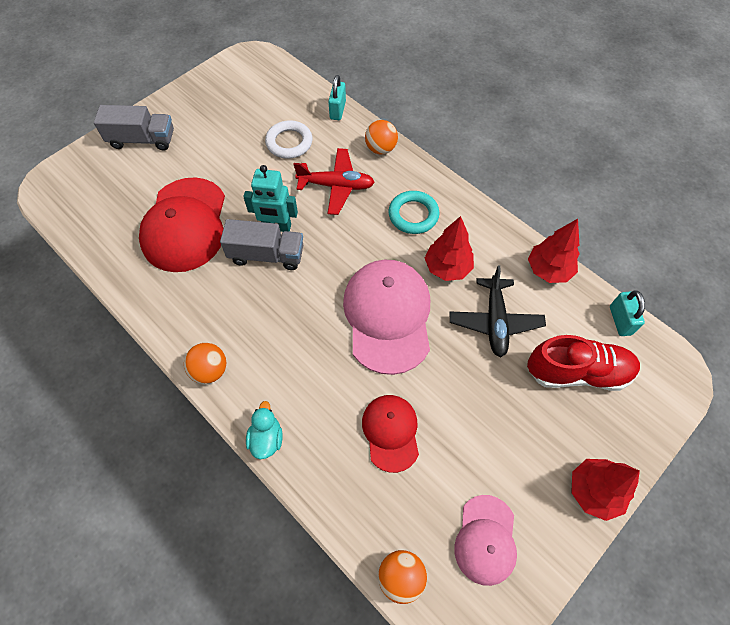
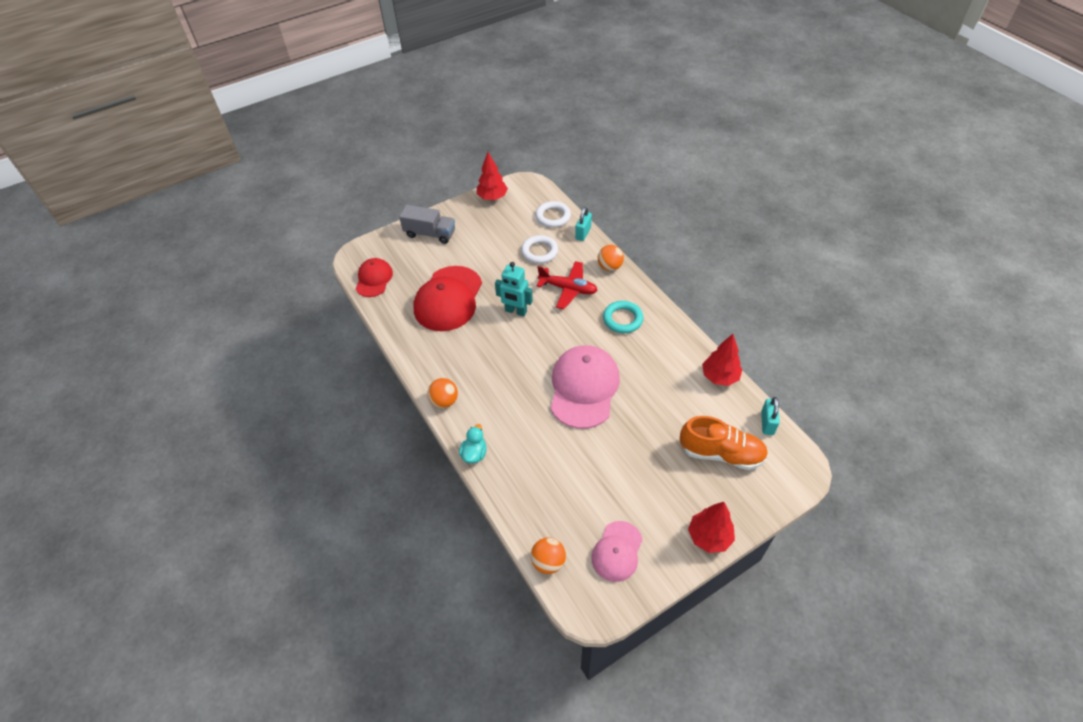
camera: 15 degrees right, 10 degrees down
grey truck [220,219,303,270] -> none
red cap [362,395,419,473] -> red cap moved to [356,258,393,297]
red tree [425,216,474,281] -> red tree moved to [477,152,508,200]
black plane [449,265,546,357] -> none
red shoe [527,335,640,391] -> orange shoe [680,416,768,470]
none -> white ring [535,201,571,228]

